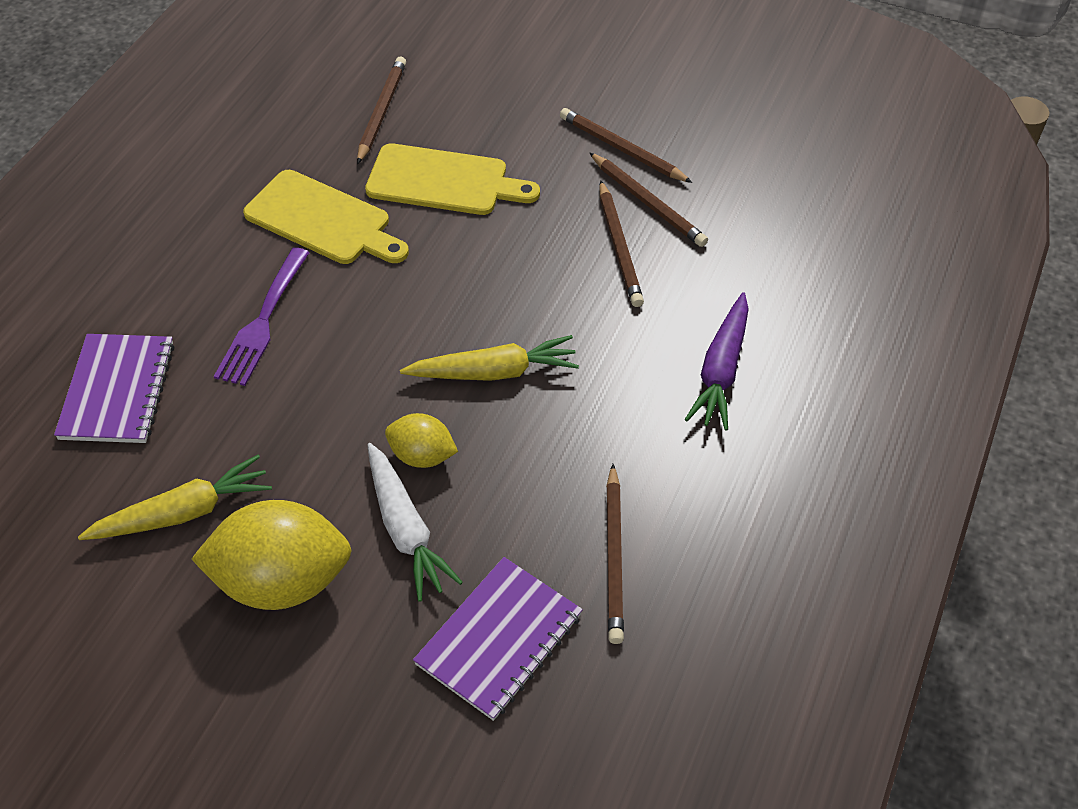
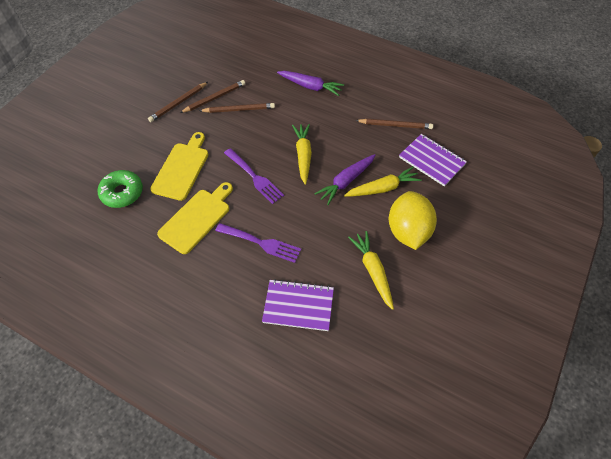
camera: 85 degrees left, 5 degrees up
brown pencil [357,57,406,164] -> green donut [98,170,143,208]
white carrot [367,443,463,602] -> yellow carrot [344,167,422,197]
yellow lemon [385,413,458,468] -> purple carrot [314,154,375,205]
none -> purple fork [224,148,284,204]

